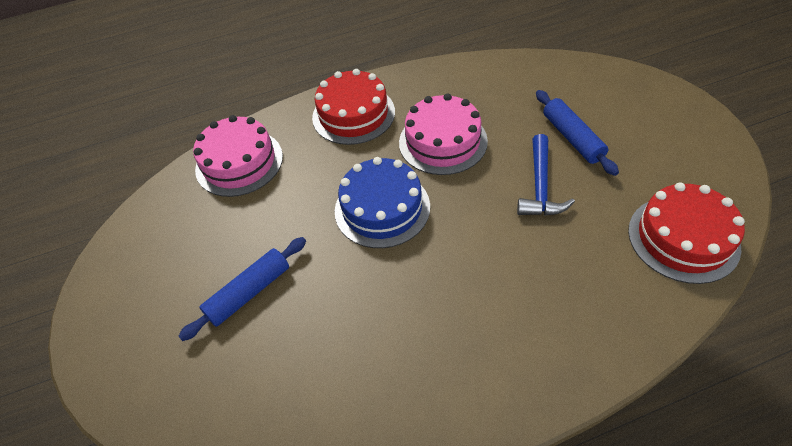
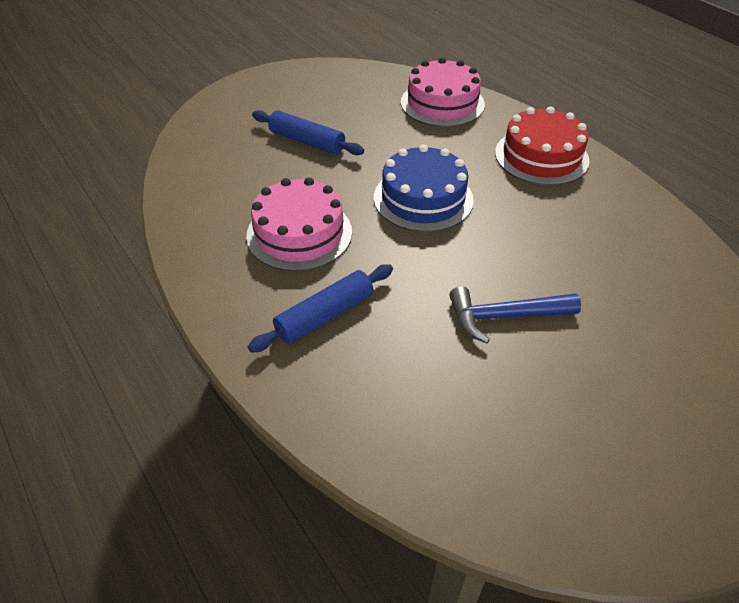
camera: 70 degrees right, 5 degrees down
pink cake [399,93,488,175] -> pink cake moved to [246,177,352,271]
blue rolling pin [536,90,619,176] -> blue rolling pin moved to [248,264,393,353]
red cake [628,182,745,284] -> none

